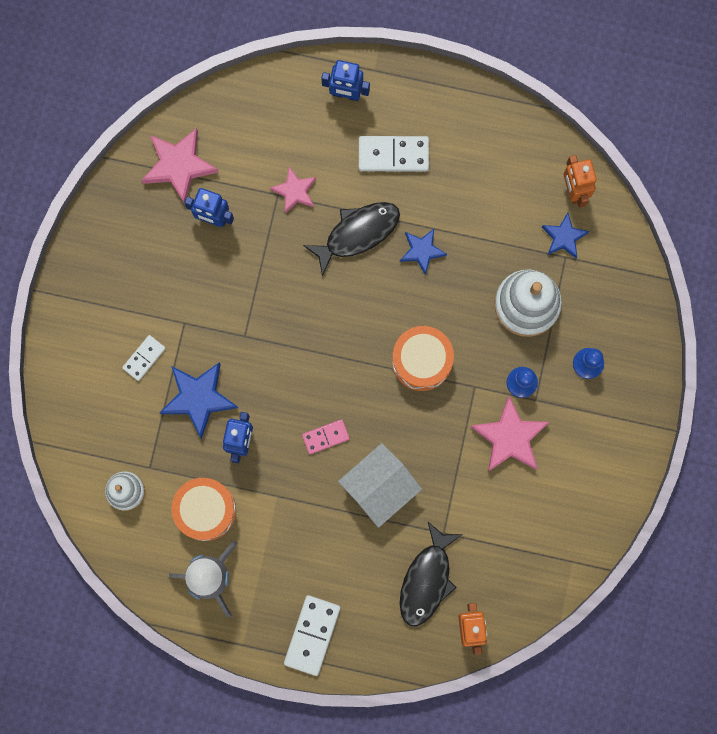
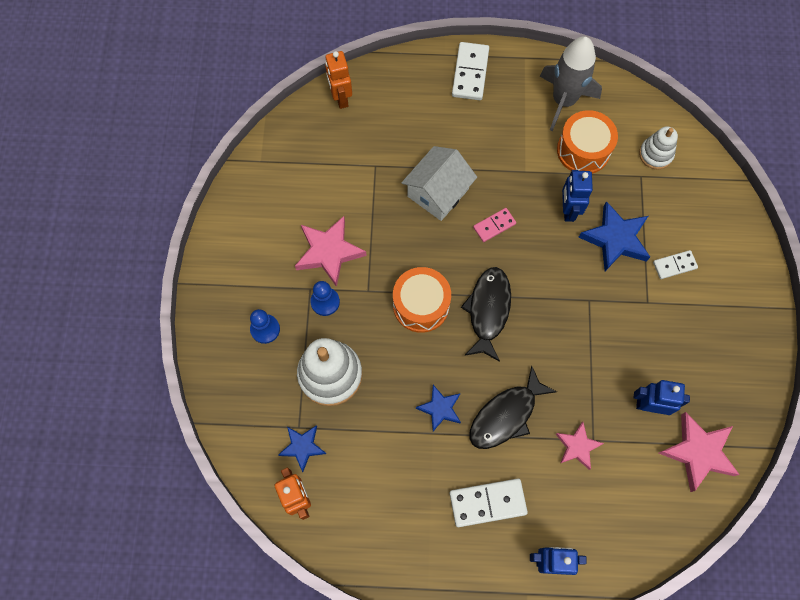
camera: 170 degrees right, 10 degrees down
white domino [122,335,166,381] -> white domino turned 45 degrees clockwise [653,250,698,279]
black fish [400,522,463,626] -> black fish moved to [461,267,511,362]

